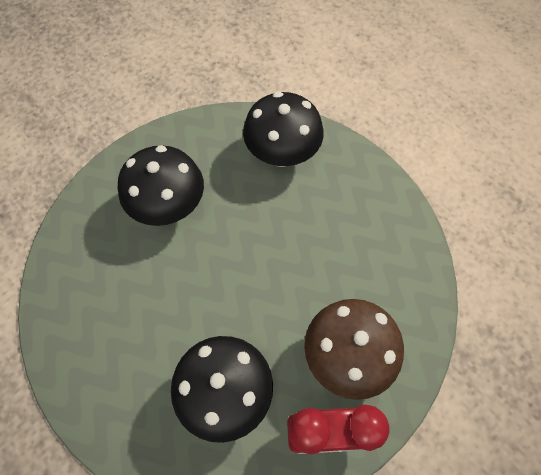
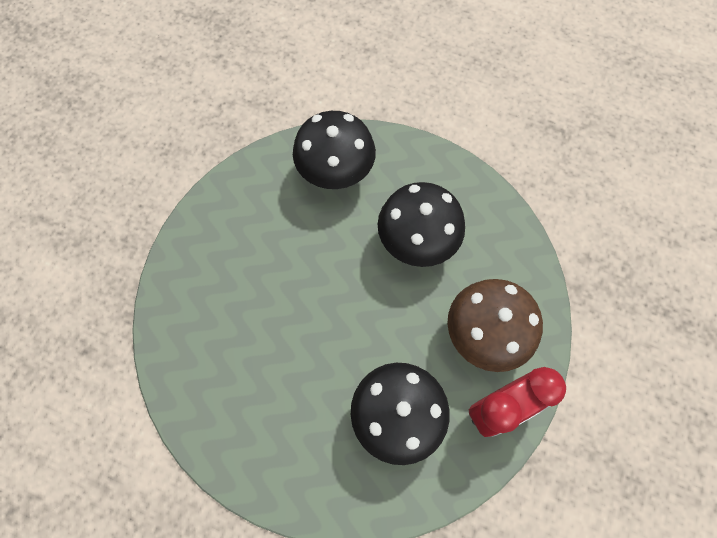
camera: 25 degrees left, 5 degrees up
black mushroom [118,145,204,226] -> black mushroom moved to [377,182,465,267]

